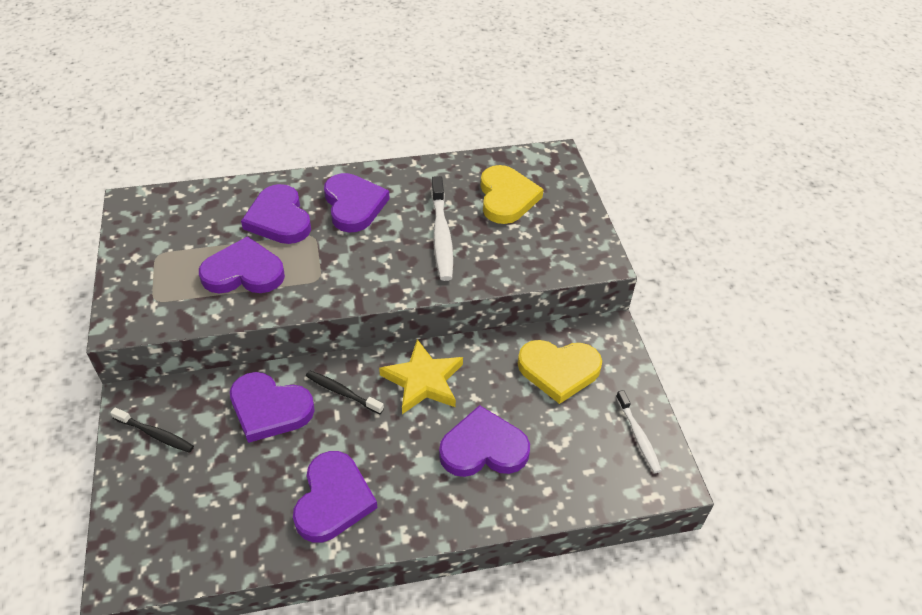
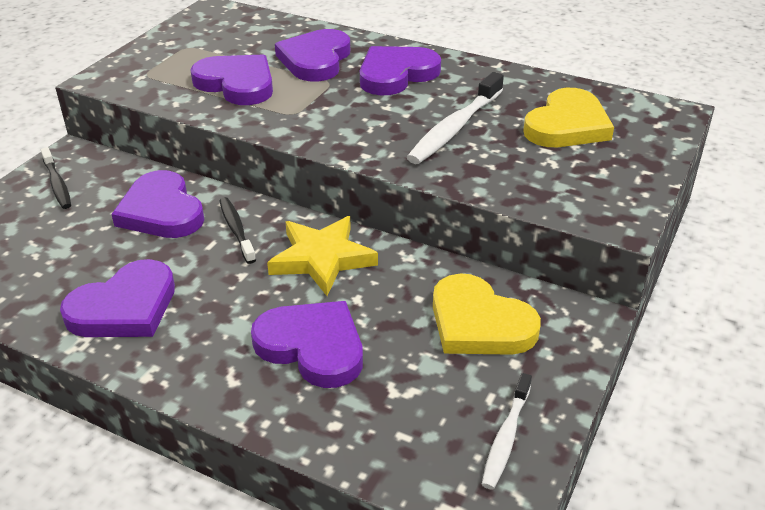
camera: 40 degrees right, 10 degrees down
purple heart [324,173,390,232] -> purple heart turned 150 degrees counterclockwise [360,46,441,95]

